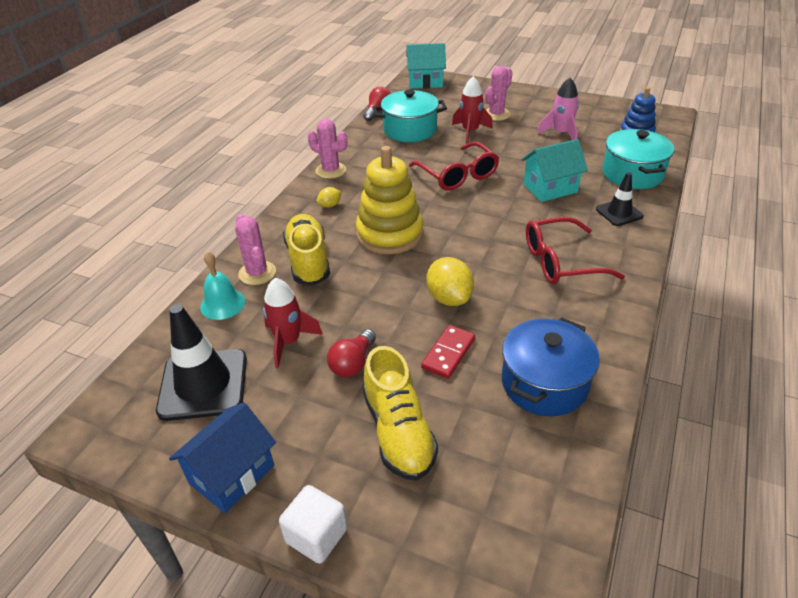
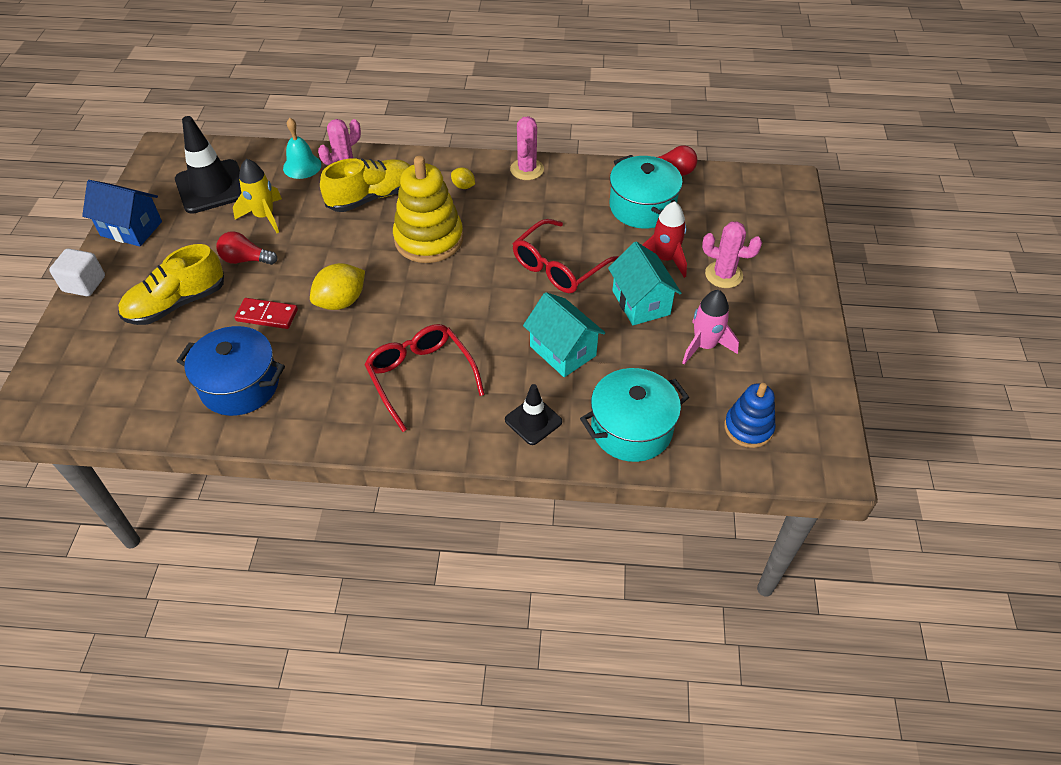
camera: 70 degrees right, 10 degrees up
red rocket [263,278,323,368] -> yellow rocket [233,159,282,233]
turquoise house [406,43,446,89] -> turquoise house moved to [608,241,682,325]

